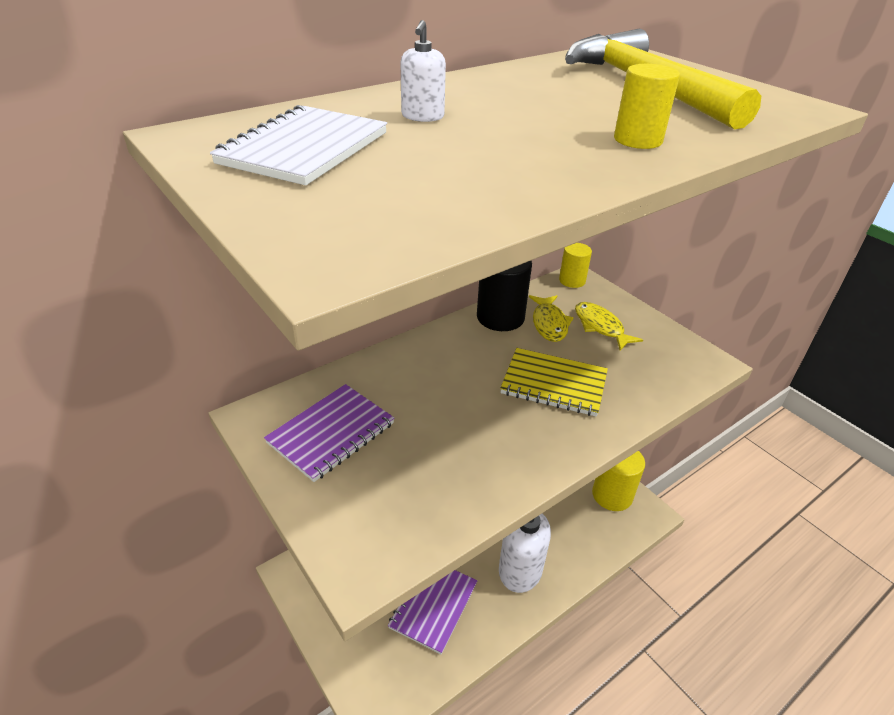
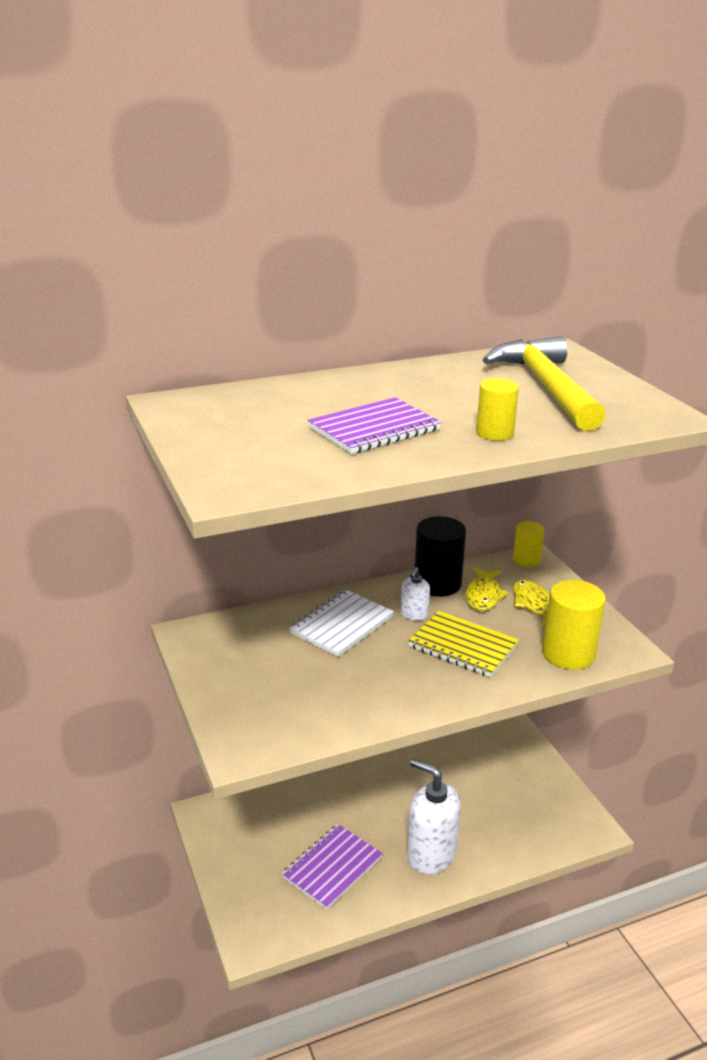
camera: 15 degrees right, 10 degrees down
white notebook [210,105,387,186] -> white notebook moved to [290,590,394,657]
purple notebook [264,384,394,482] -> purple notebook moved to [308,397,441,454]
white soap dispenser [400,20,446,122] -> white soap dispenser moved to [401,567,430,621]
yellow cylinder [592,451,645,511] -> yellow cylinder moved to [542,580,606,670]

